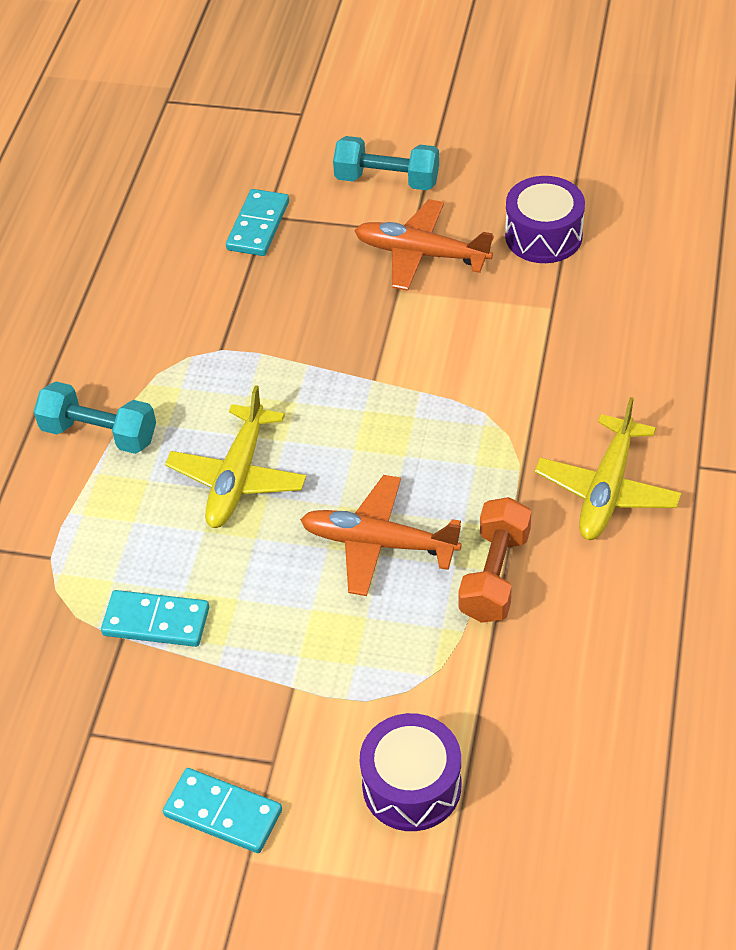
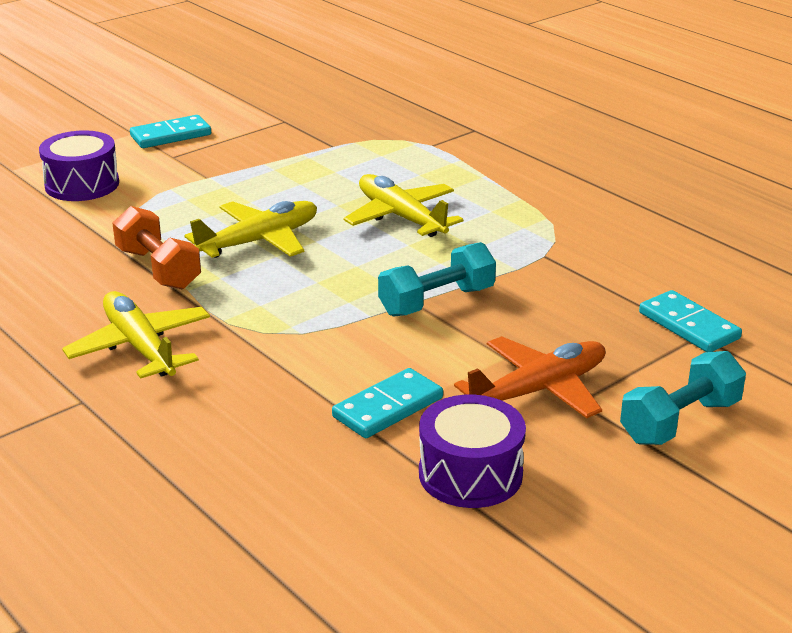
camera: 125 degrees right, 20 degrees down
turquoise dumbbell [34,382,156,454] -> turquoise dumbbell moved to [378,242,496,317]
turquoise domino [101,590,209,647] -> turquoise domino moved to [332,368,443,438]
orange plane [300,475,462,596] -> yellow plane [184,201,317,258]

